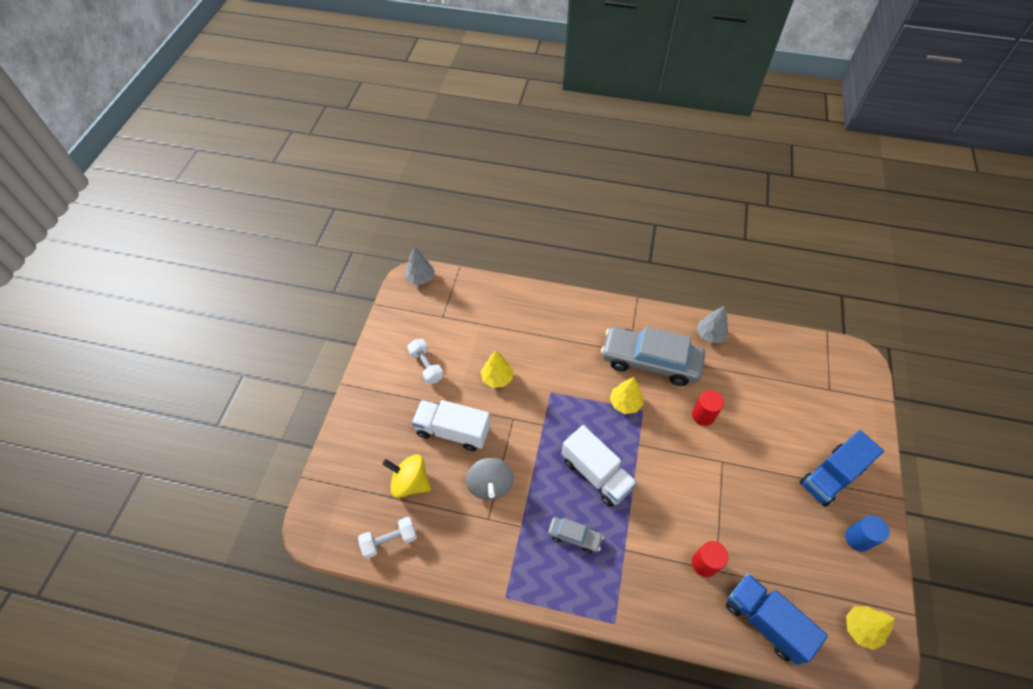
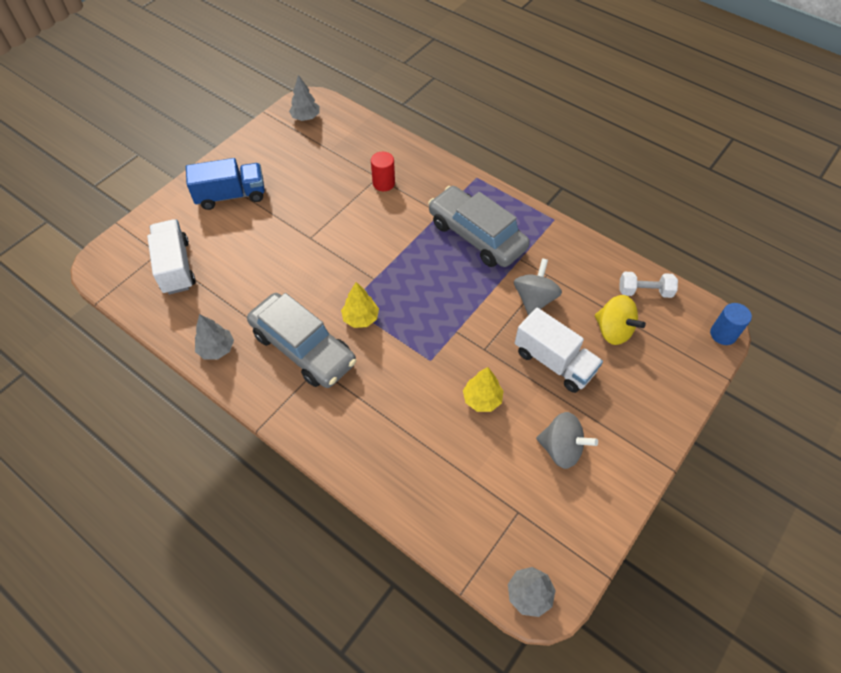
camera: 155 degrees left, 0 degrees up
white dumbbell [407,339,444,384] -> grey spinning top [536,412,598,469]
grey car [548,517,604,553] -> grey car [428,186,530,267], size x2.16
white truck [561,425,637,507] -> white truck moved to [147,219,195,295]
red cylinder [692,390,724,426] -> none
blue truck [726,573,828,665] -> none
blue cylinder [845,515,889,552] -> blue cylinder moved to [710,303,752,345]
yellow tree [846,606,895,650] -> grey tree [289,75,319,121]

